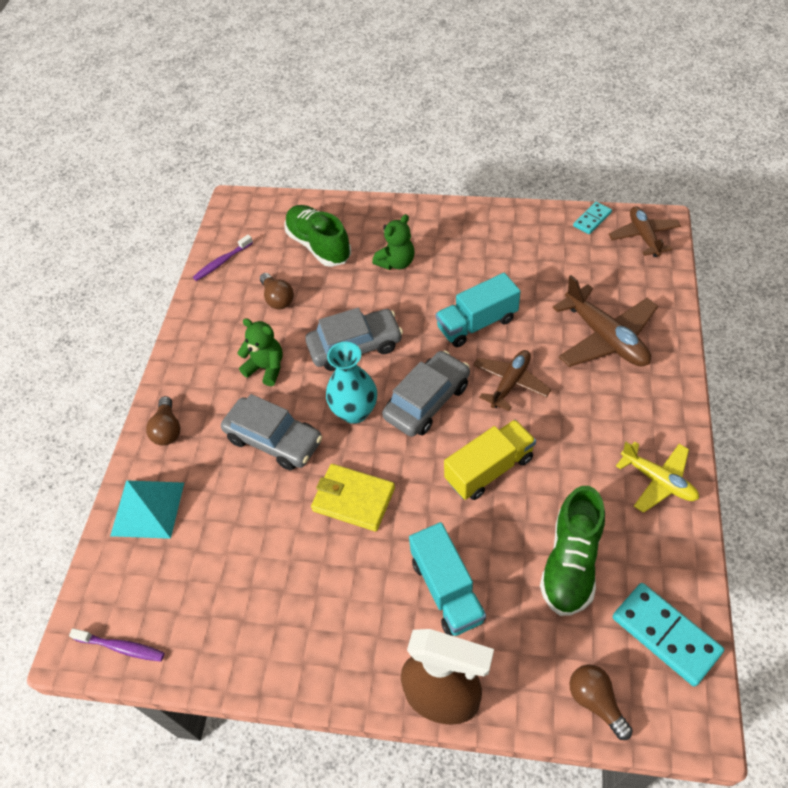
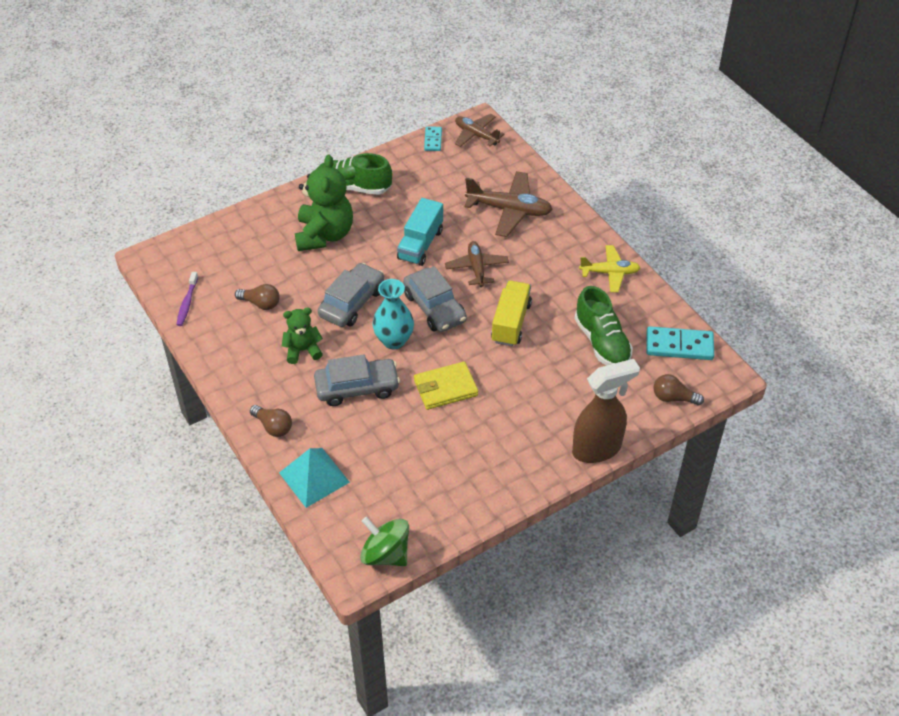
camera: 45 degrees left, 5 degrees down
purple toothbrush [69,628,165,662] -> green spinning top [360,517,409,566]
green shoe [285,205,351,267] -> green shoe moved to [317,153,392,195]
green teddy bear [372,214,414,270] -> green teddy bear [295,154,353,251], size x1.76
grey car [382,351,470,437] -> grey car turned 150 degrees clockwise [403,266,467,332]
turquoise truck [409,522,486,636] -> none

